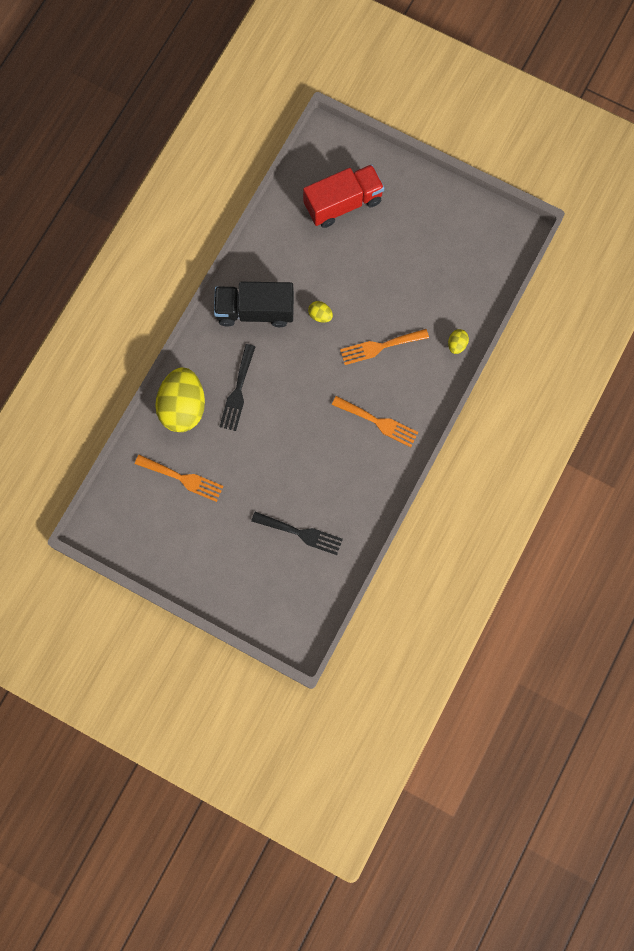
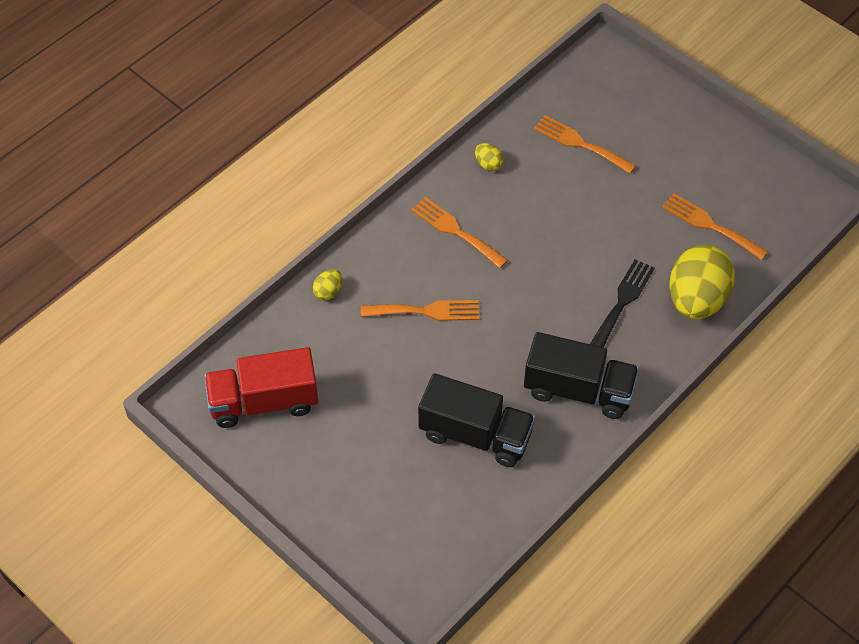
camera: 165 degrees left, 20 degrees down
black fork [251,512,343,555] -> orange fork [534,115,636,174]
red truck [303,164,384,228] -> red truck moved to [204,347,318,428]
yellow egg [308,301,333,322] -> yellow egg moved to [475,143,504,171]
none -> black truck [418,373,535,467]

